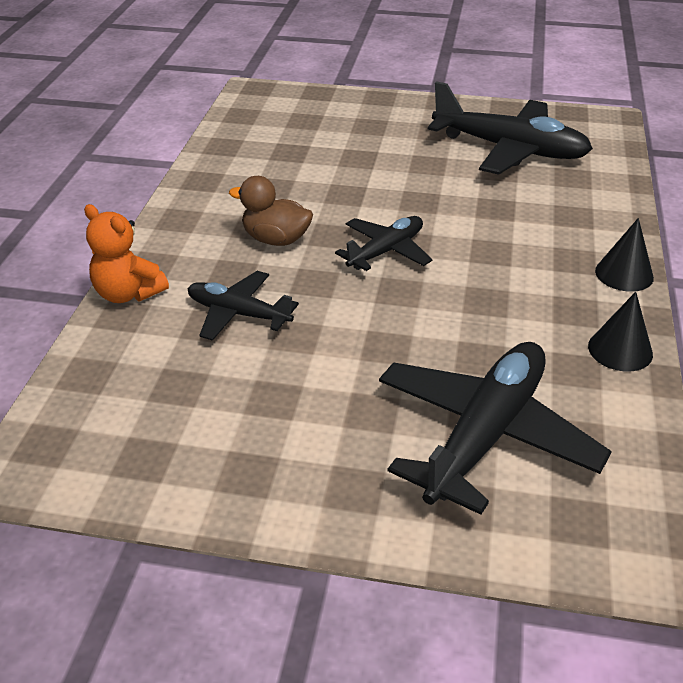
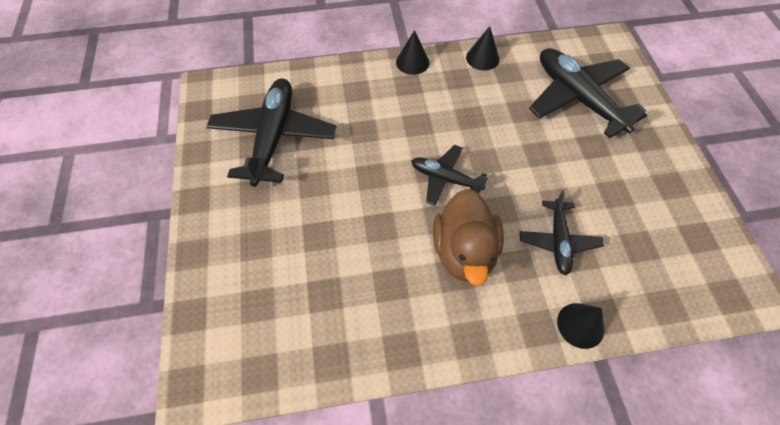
camera: 110 degrees left, 20 degrees up
orange teddy bear [84,204,169,303] -> black cone [557,303,604,349]
brown duck [229,176,313,246] -> brown duck [433,189,504,286], size x1.50
black plane [379,342,612,515] -> black plane turned 45 degrees clockwise [529,48,647,138]

